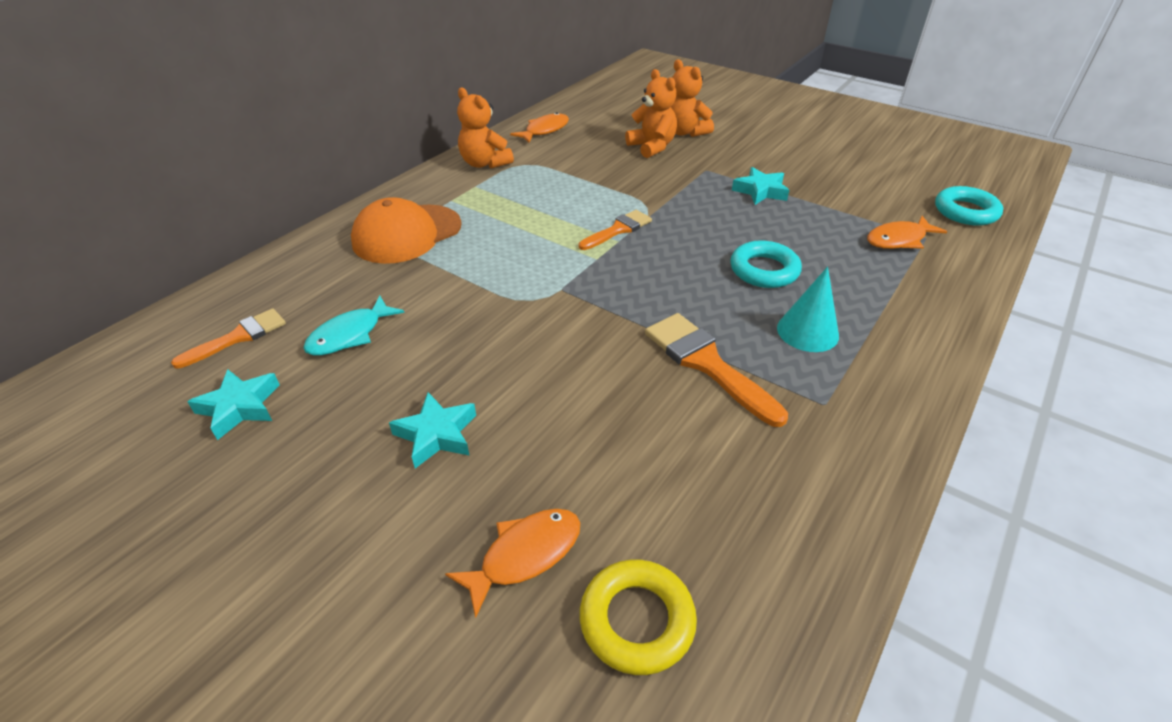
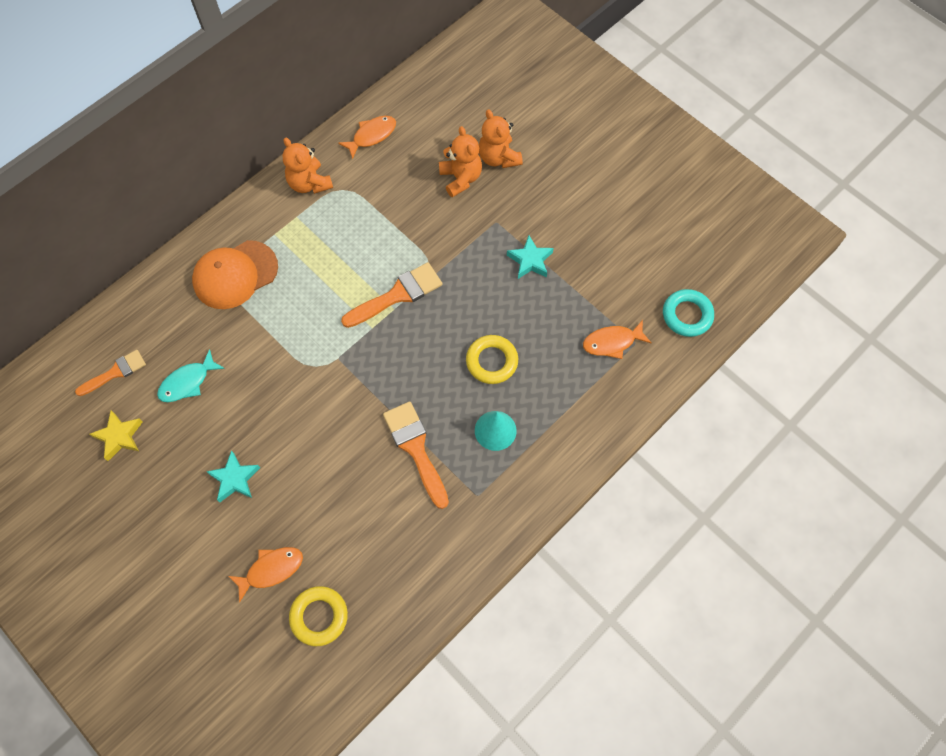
camera: 10 degrees right, 25 degrees up
turquoise star [187,369,280,440] -> yellow star [89,410,143,461]
orange brush [579,210,652,250] -> orange brush [341,262,443,328], size x1.54
turquoise ring [730,240,802,288] -> yellow ring [466,335,518,384]

